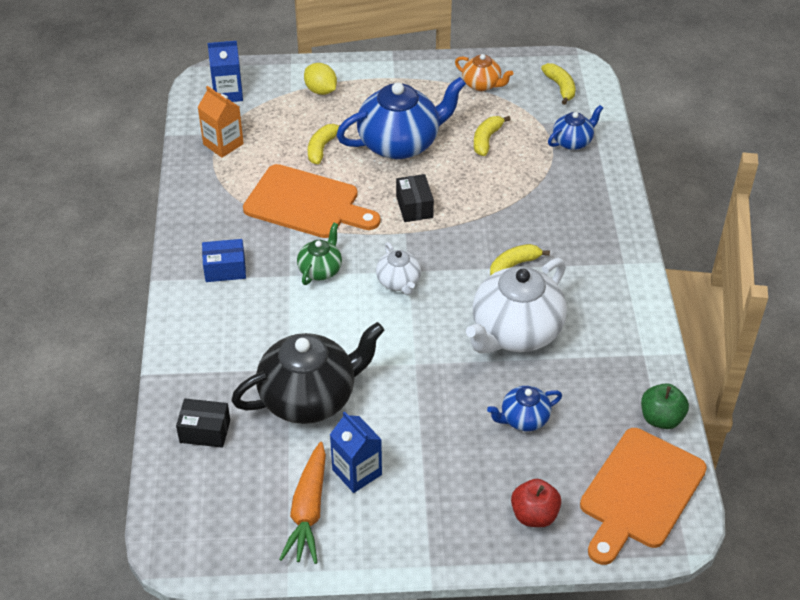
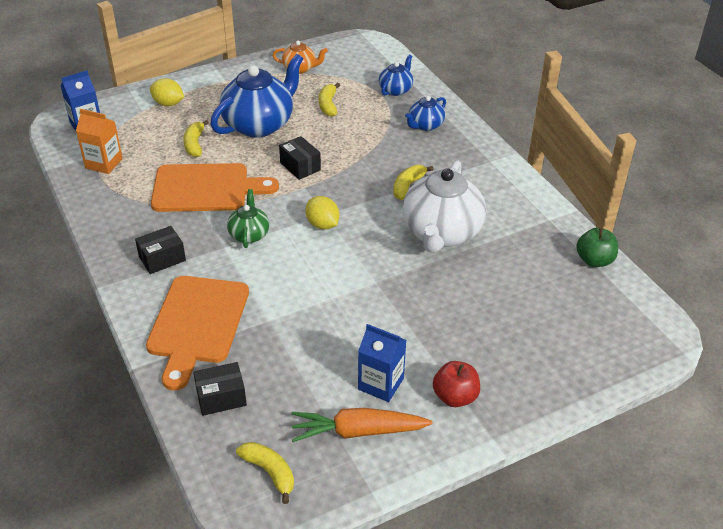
camera: 25 degrees left, 5 degrees down
blue box [202,239,246,282] -> black box [135,226,186,274]
black teapot [231,322,384,424] -> none
orange carrot [279,442,326,564] -> orange carrot turned 105 degrees clockwise [292,408,432,442]
white teapot [376,242,421,295] -> yellow lemon [305,196,340,230]
blue teapot [487,386,562,431] -> blue teapot moved to [405,96,446,131]
red apple [511,479,561,527] -> red apple moved to [433,361,480,407]
yellow banana [541,63,575,105] -> yellow banana moved to [236,442,294,504]
orange cutting board [580,428,707,565] -> orange cutting board moved to [146,276,249,390]

